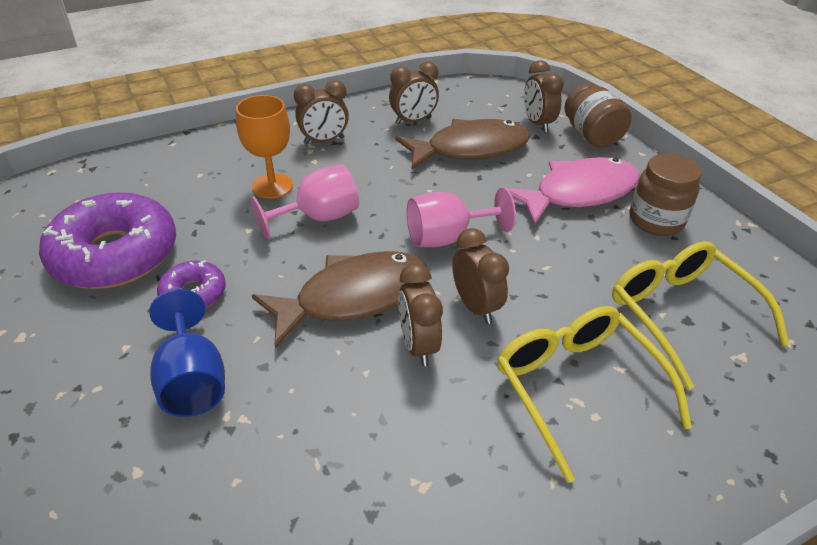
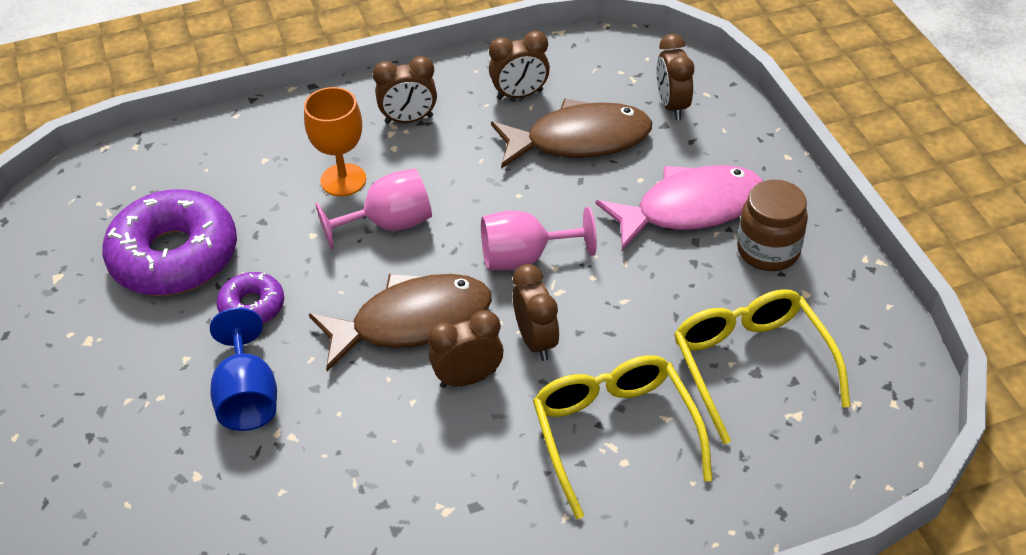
camera: 10 degrees right, 5 degrees up
brown clock [398,263,443,366] -> brown clock turned 75 degrees clockwise [428,310,503,388]
brown jar [564,83,632,148] -> none

